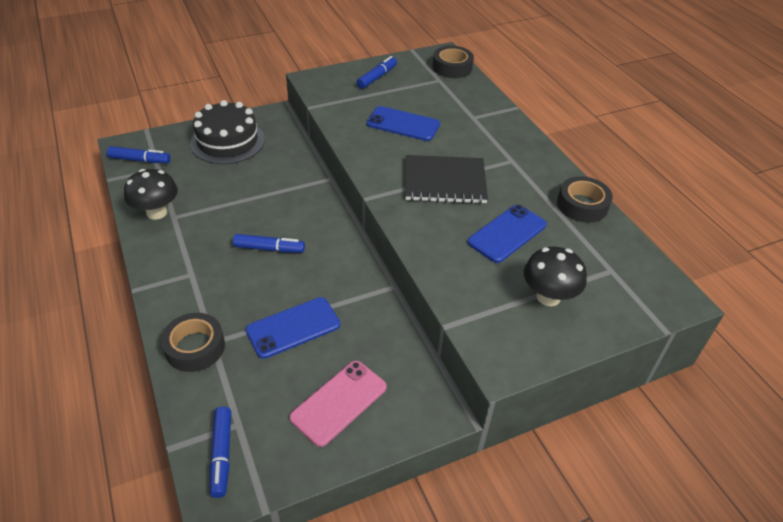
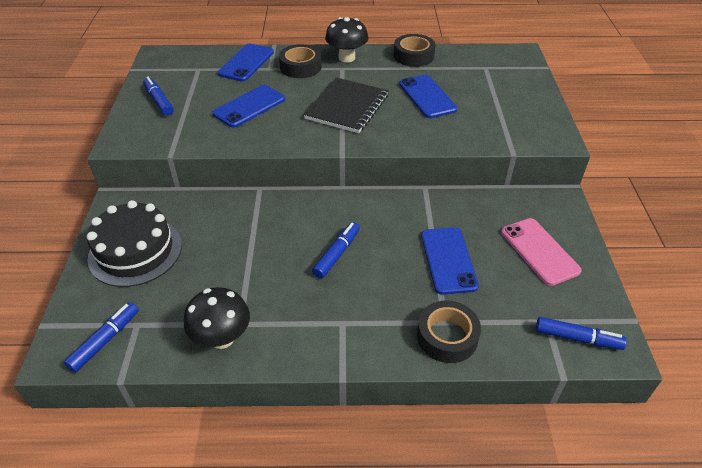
camera: 65 degrees left, 0 degrees up
black tape [433,46,474,78] -> black tape moved to [279,44,322,78]
black mushroom [524,247,587,306] -> black mushroom moved to [325,17,369,62]
none -> blue phone [218,44,274,82]

